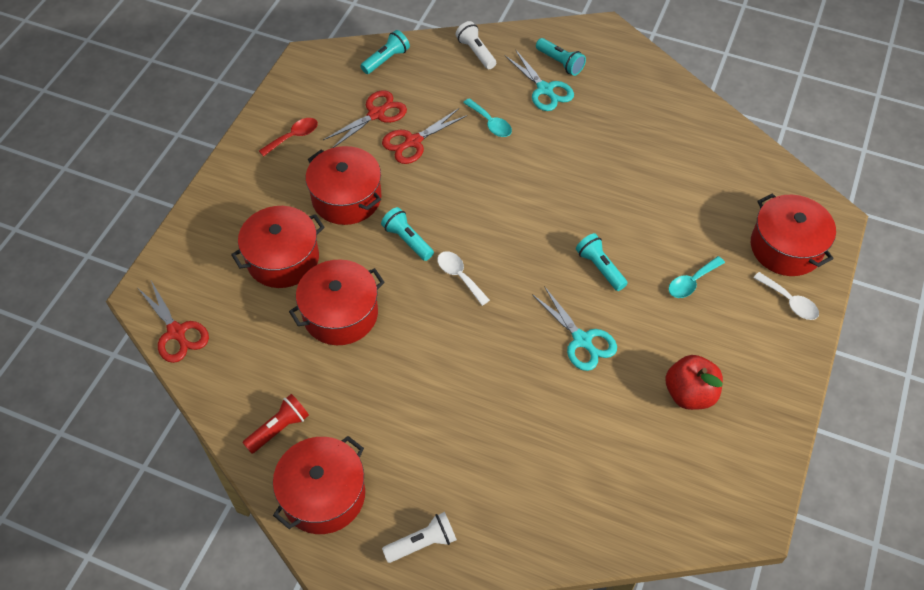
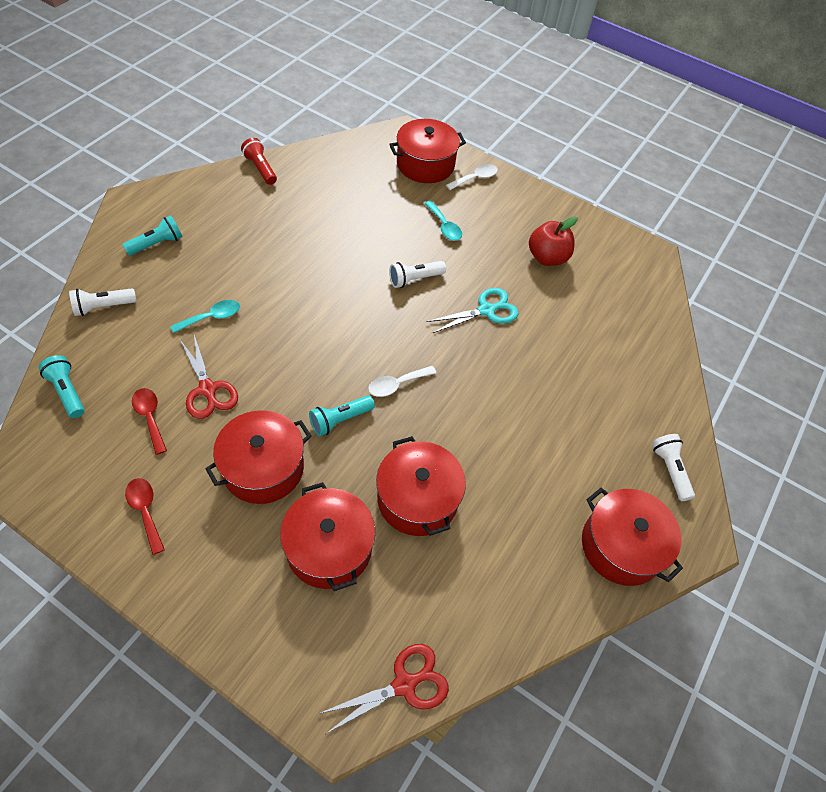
camera: 85 degrees left, 0 degrees up
red flashlight [243,394,309,454] -> red flashlight moved to [241,138,277,185]
red scissors [323,90,407,148] -> red spoon [132,388,167,455]
turquoise scissors [505,49,574,111] -> none
turquoise flashlight [576,233,628,291] -> white flashlight [389,261,446,288]

